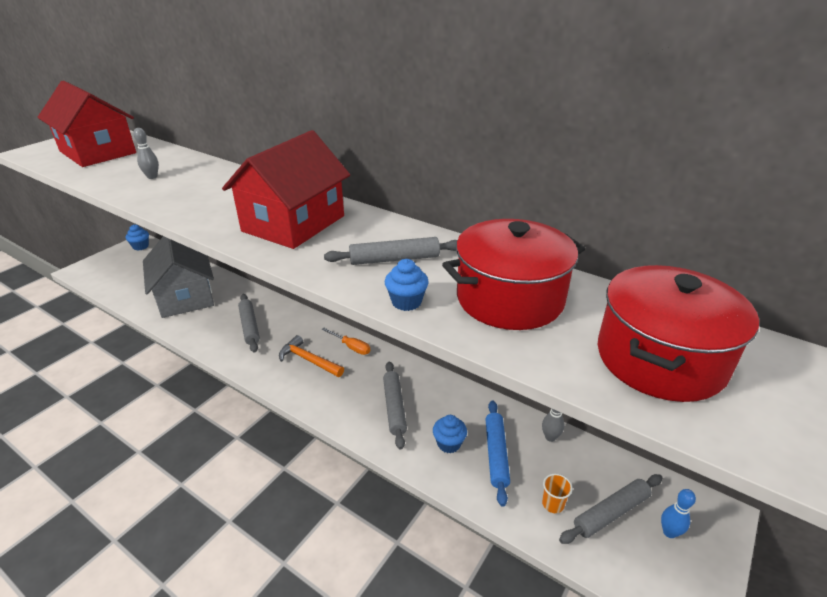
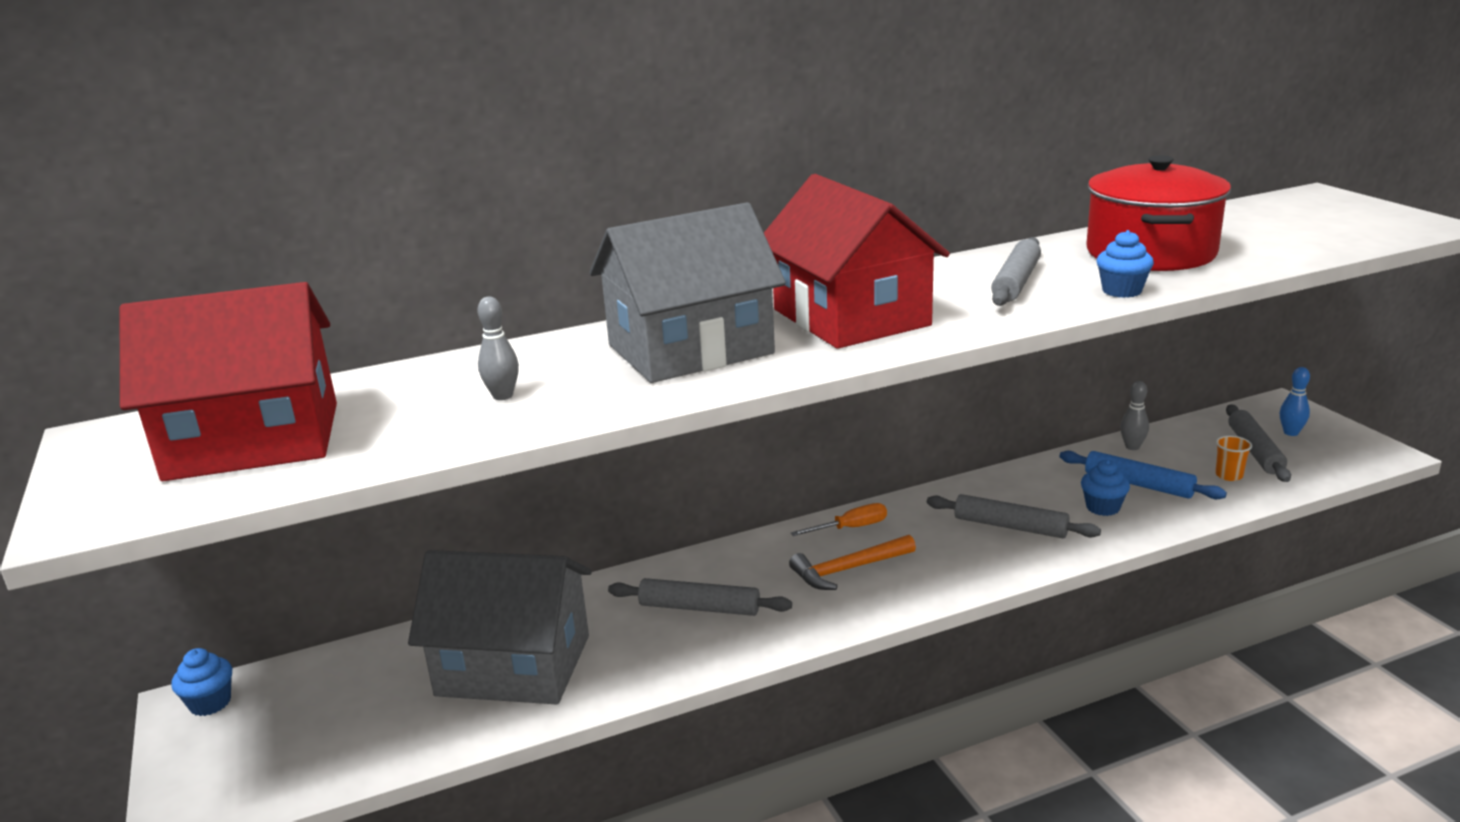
camera: 55 degrees left, 10 degrees down
red pot [598,265,759,402] -> none
none -> grey house [590,202,786,383]

